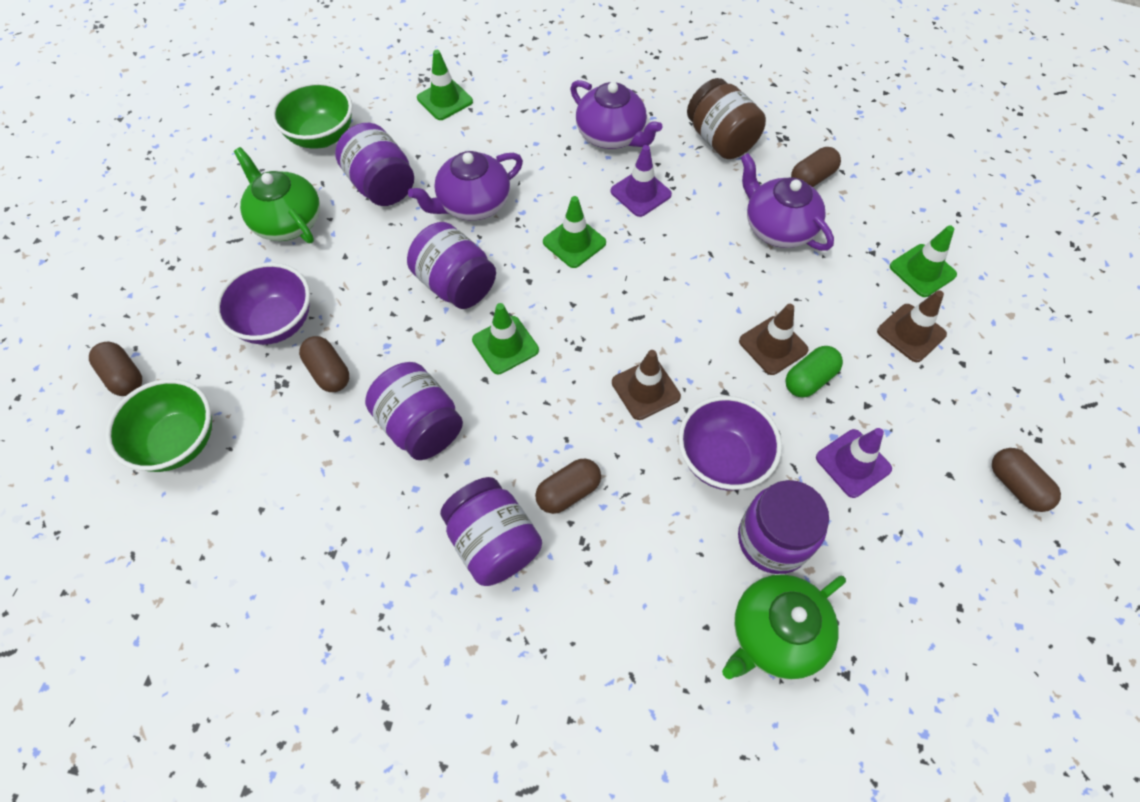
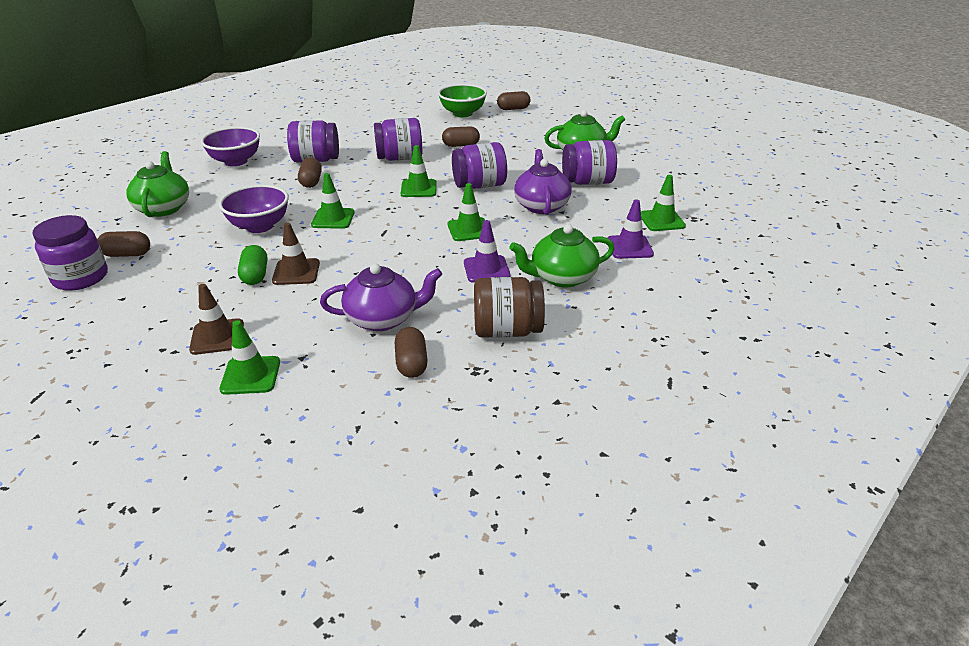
camera: 120 degrees right, 25 degrees down
purple bowl [215,263,310,345] -> purple bowl moved to [201,127,260,166]
green bowl [271,81,353,149] -> none
purple teapot [570,80,663,149] -> green teapot [509,224,615,288]
brown traffic cone [612,350,681,420] -> green traffic cone [311,173,355,229]
purple jar [738,480,829,574] -> purple jar moved to [33,215,108,291]
purple traffic cone [816,428,892,498] -> purple traffic cone moved to [607,199,654,259]
brown capsule [992,448,1061,512] -> brown capsule moved to [97,231,150,257]

